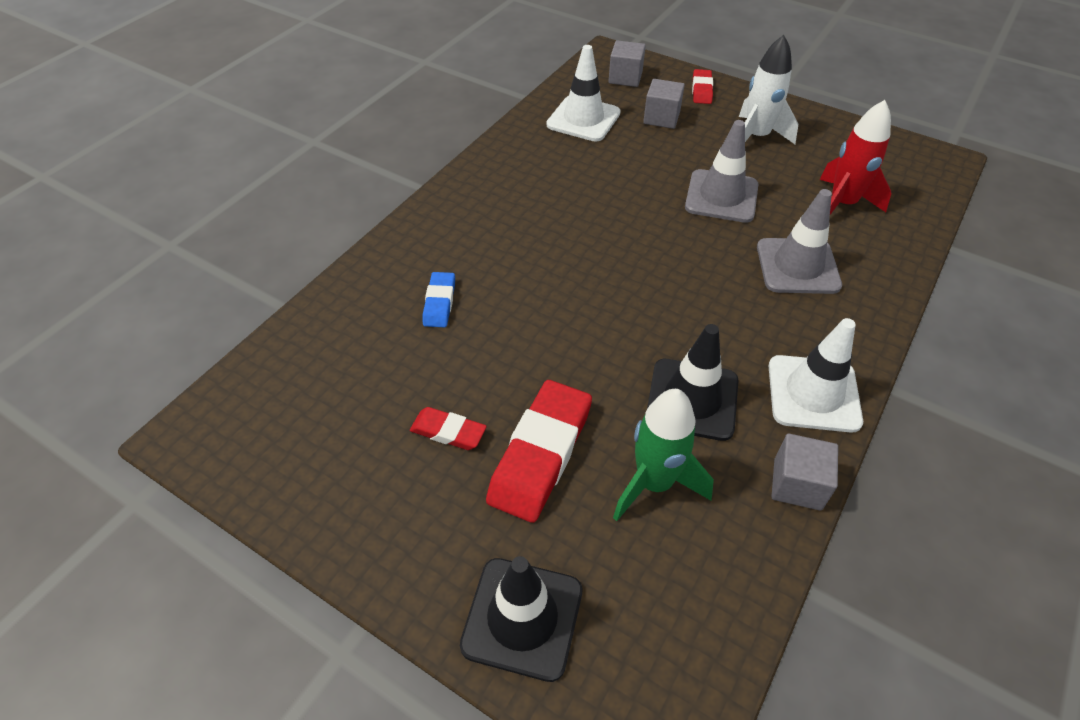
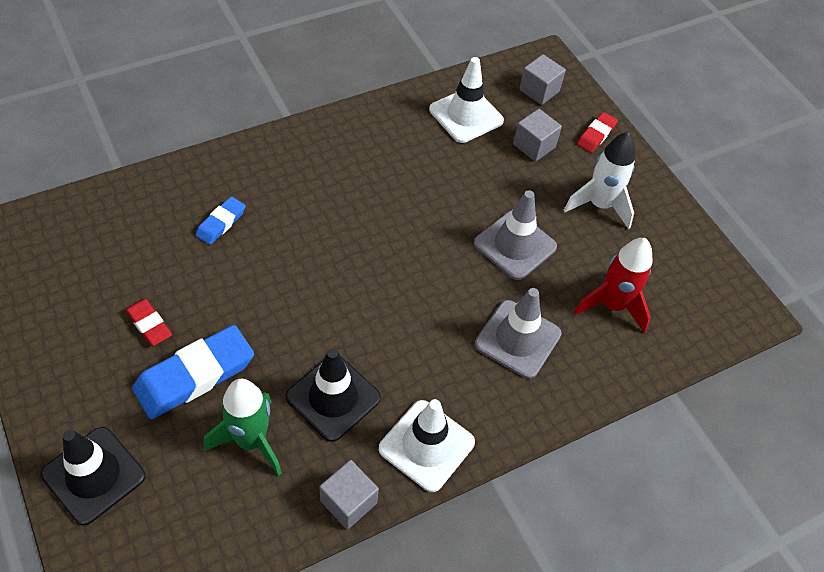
camera: 25 degrees right, 5 degrees up
red eraser [486,380,592,523] -> blue eraser [132,325,254,419]

